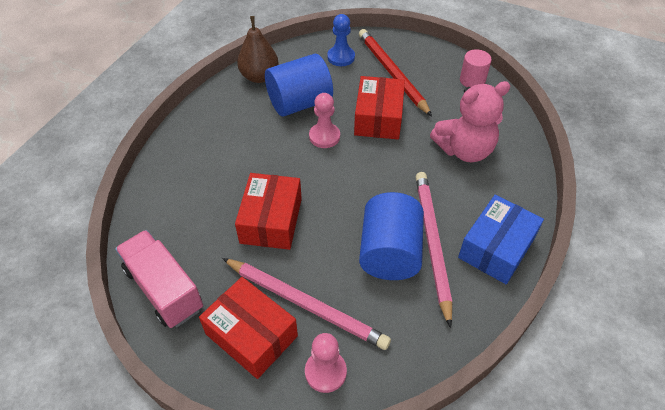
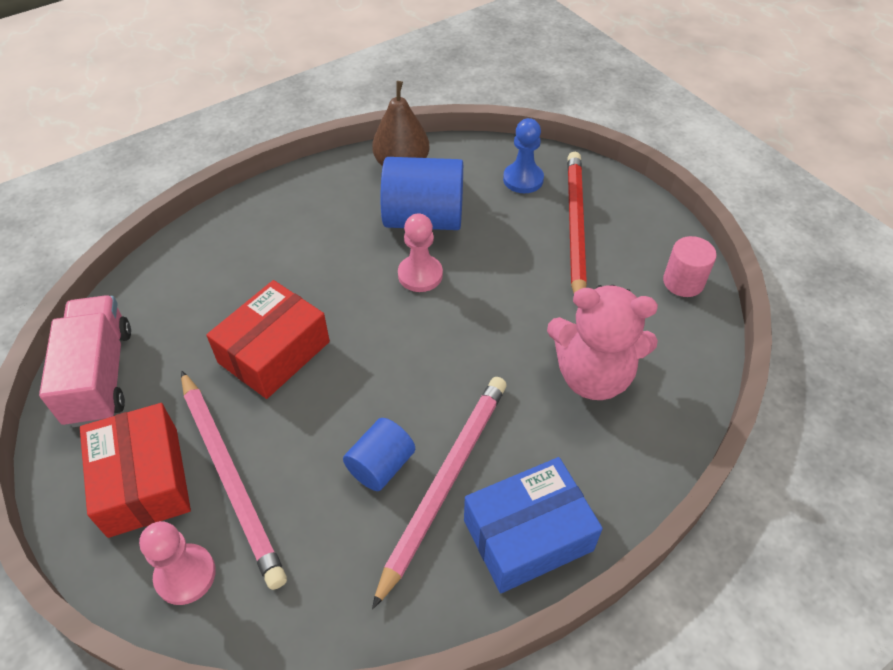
camera: 30 degrees right, 0 degrees up
red box [354,76,405,139] -> none
blue cylinder [359,192,424,280] -> blue cylinder [343,418,415,491], size x0.56

